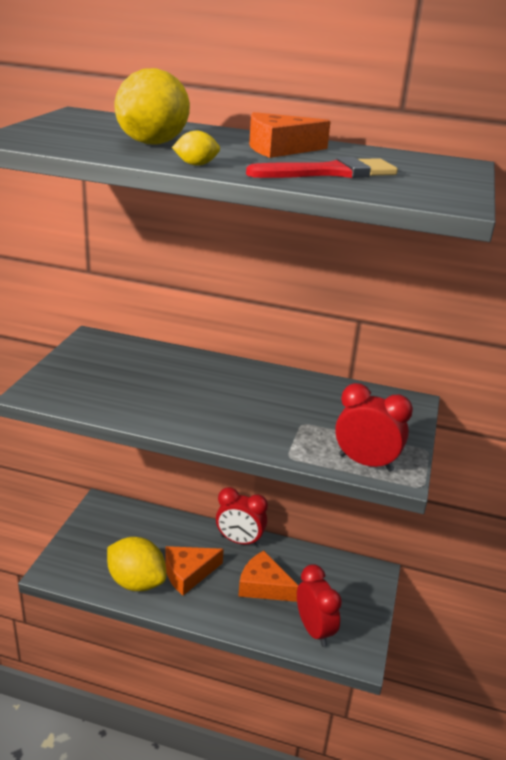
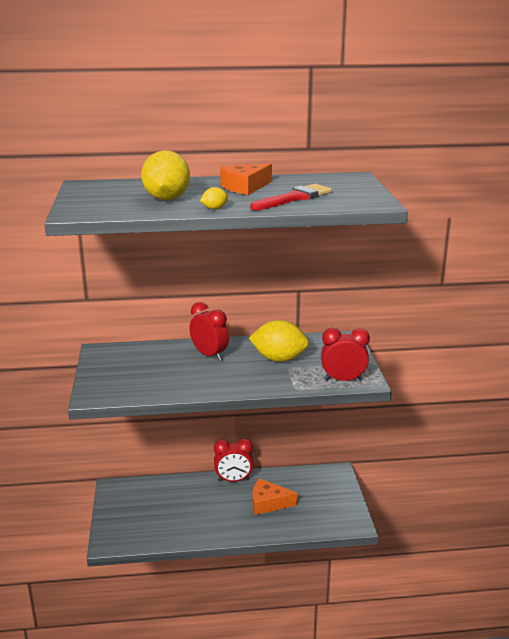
camera: 20 degrees left, 5 degrees down
yellow lemon [107,537,166,591] -> yellow lemon moved to [249,320,309,362]
orange cheese [165,546,224,595] -> none
red clock [297,564,342,647] -> red clock moved to [189,302,229,361]

